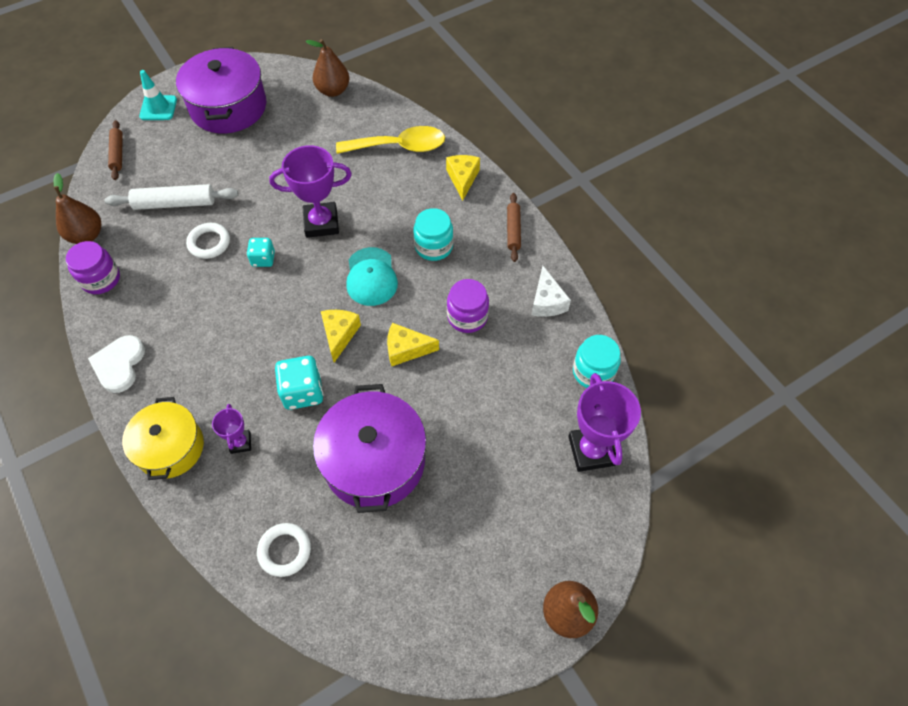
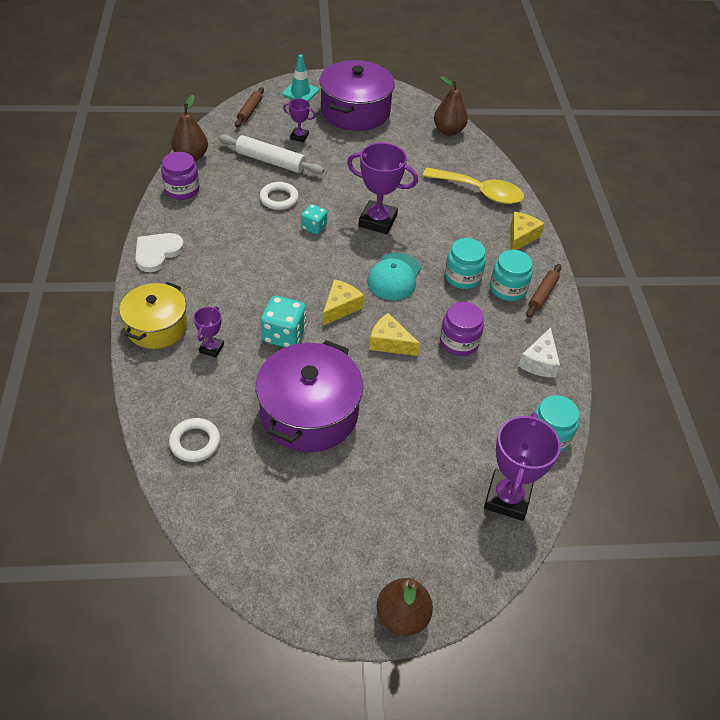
camera: 25 degrees right, 10 degrees down
none -> purple trophy [283,98,316,143]
none -> turquoise jar [490,250,533,301]

